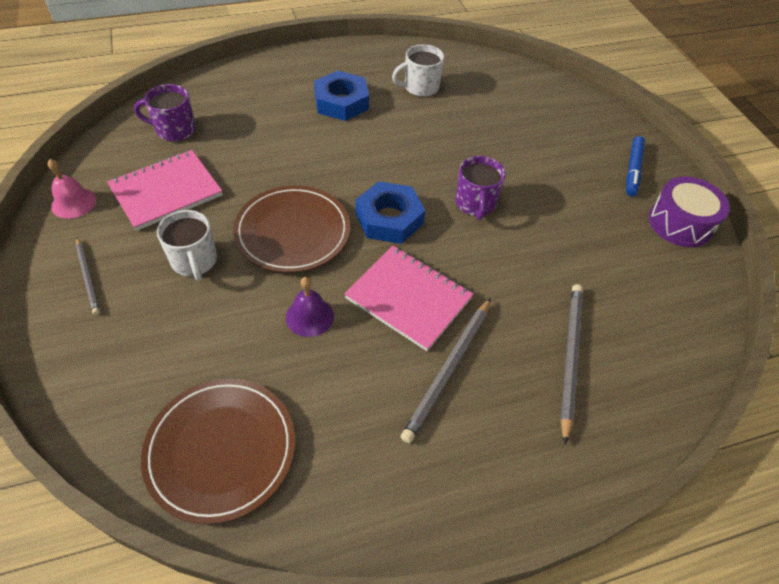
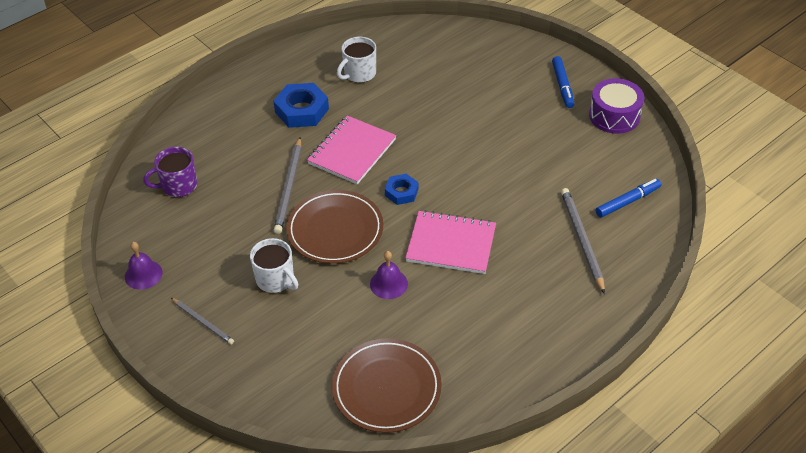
camera: 20 degrees left, 5 degrees down
pink bell [48,159,96,219] -> purple bell [125,242,163,290]
pink notebook [107,150,223,231] -> pink notebook moved to [307,116,396,184]
blue nut [356,181,425,244] -> blue nut [385,174,419,205], size x0.60
grey pencil [401,298,491,443] -> grey pencil moved to [274,137,301,234]
purple mug [455,156,506,220] -> none
none -> blue marker [596,179,661,218]

